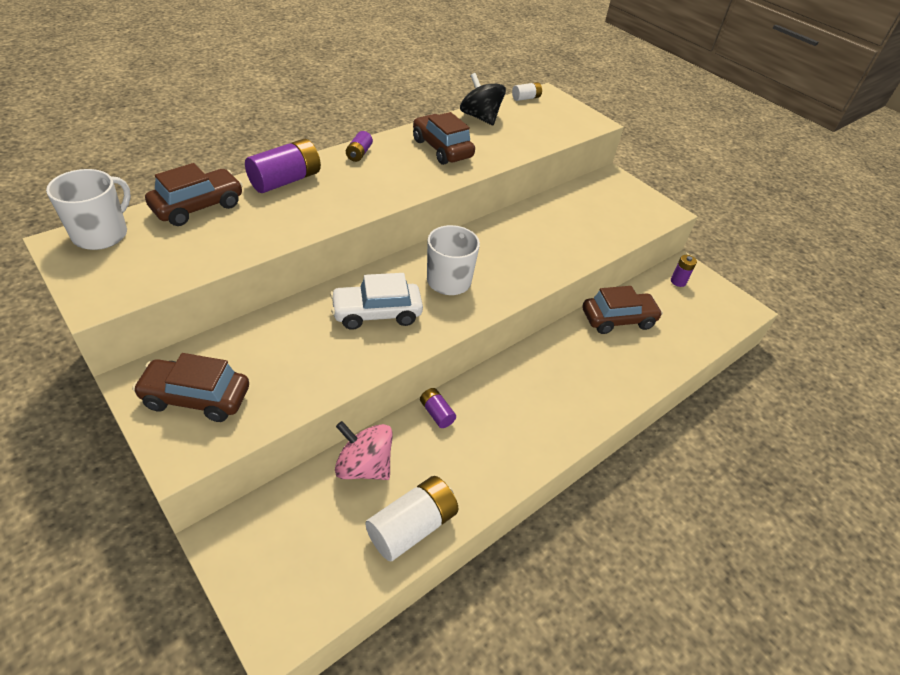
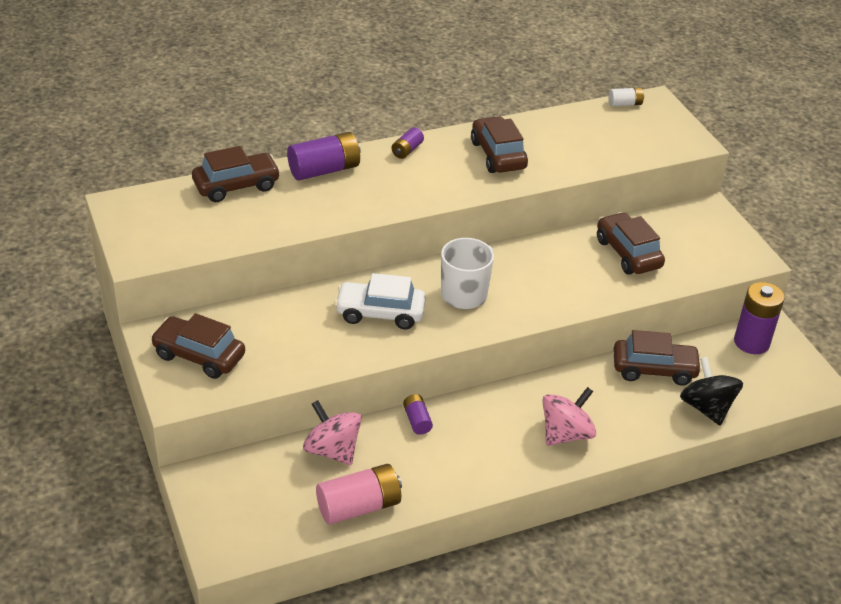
camera: 20 degrees right, 5 degrees down
white mug [46,169,131,250] -> none
white battery [365,476,458,561] -> pink battery [316,464,402,525]
black spinning top [460,73,506,125] -> black spinning top moved to [680,357,743,425]
purple battery [671,255,697,287] -> purple battery [734,282,785,354], size x1.90
none -> pink spinning top [542,387,596,446]
none -> brown car [597,212,665,275]

